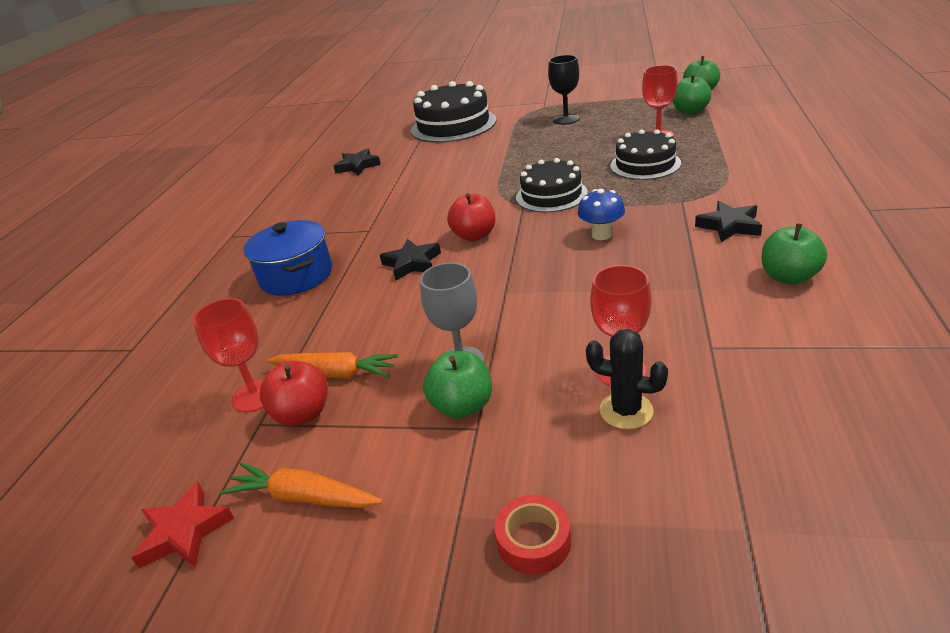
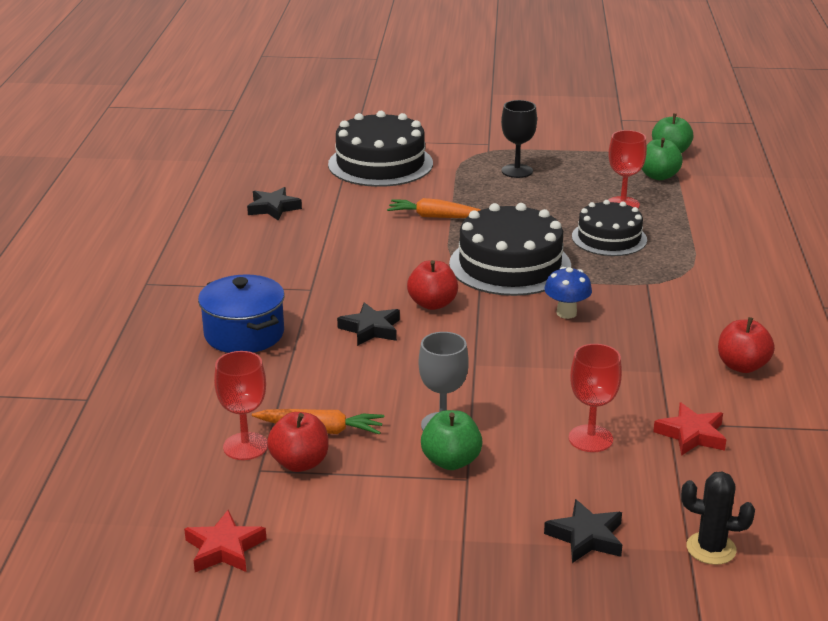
camera: 10 degrees left, 5 degrees down
orange carrot [221,463,383,508] -> orange carrot moved to [387,198,481,218]
red tape [495,495,571,575] -> none
black cake [516,158,588,212] -> black cake [449,203,571,296], size x1.57
black cactus [586,329,668,429] -> black cactus moved to [681,472,755,565]
black star [695,201,762,242] -> black star moved to [544,499,622,563]
green apple [762,223,827,285] -> red apple [718,317,775,373]
none -> red star [653,402,726,456]

